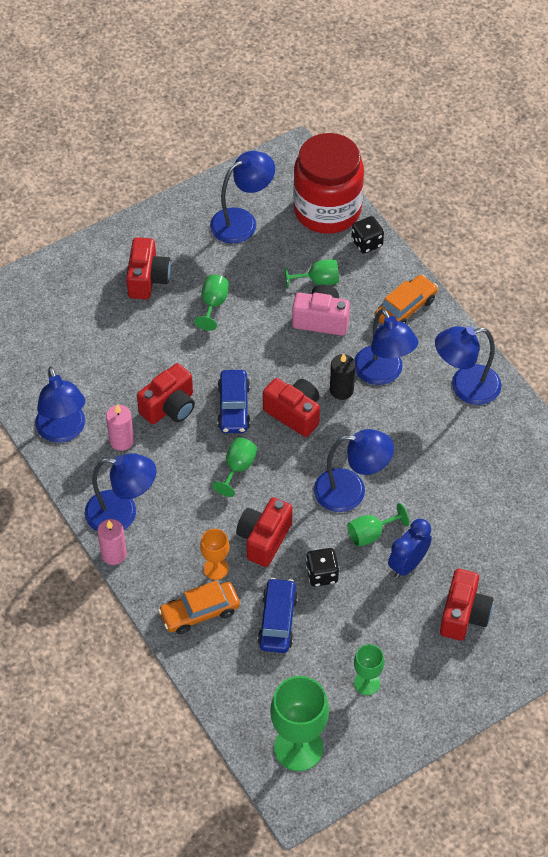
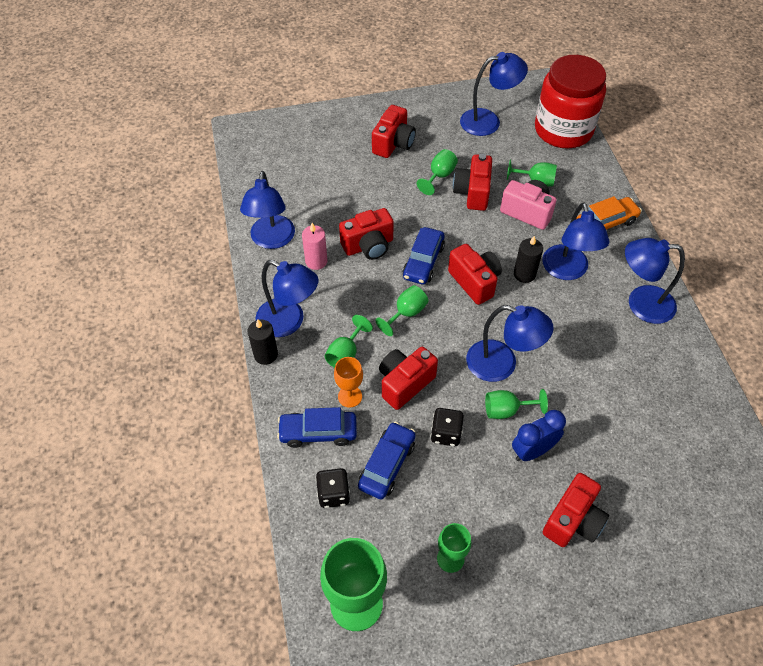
camera: 20 degrees right, 0 degrees up
pink candle [97,519,127,565] -> black candle [248,319,278,365]
orange car [158,580,240,634] -> blue car [277,407,357,448]
black dice [351,216,384,254] -> black dice moved to [316,468,350,508]
none -> green goblet [324,315,373,368]
none -> red camera [453,154,492,211]

